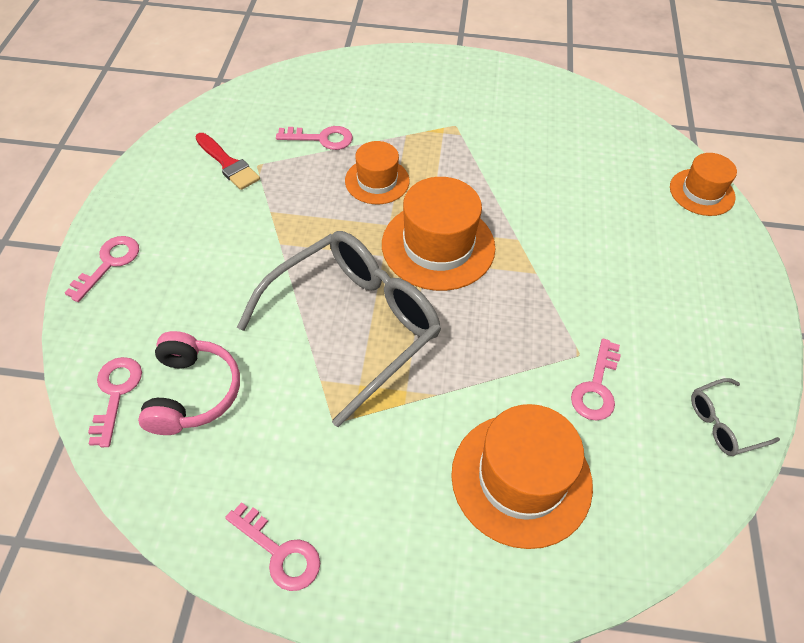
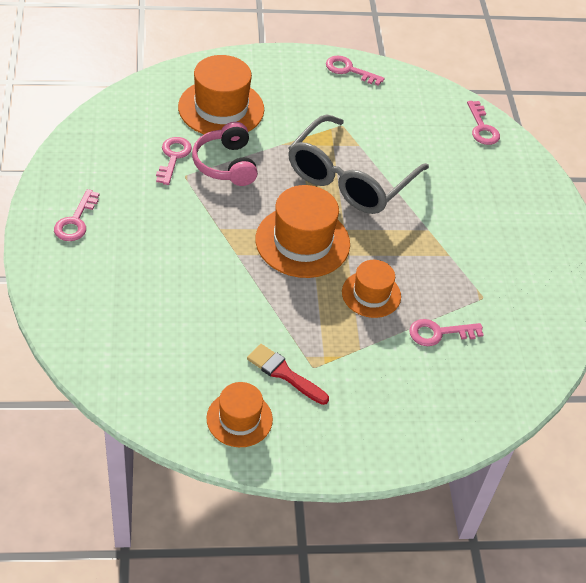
camera: 165 degrees right, 5 degrees down
pink key [65,236,139,302] -> pink key moved to [54,189,99,241]
pink headphones [138,331,240,435] -> pink headphones moved to [192,122,258,186]
red brush [196,133,260,190] -> red brush moved to [247,344,329,405]
orange hat [670,153,737,216] -> orange hat moved to [207,382,273,447]
grey glasses [691,378,780,456] -> none

